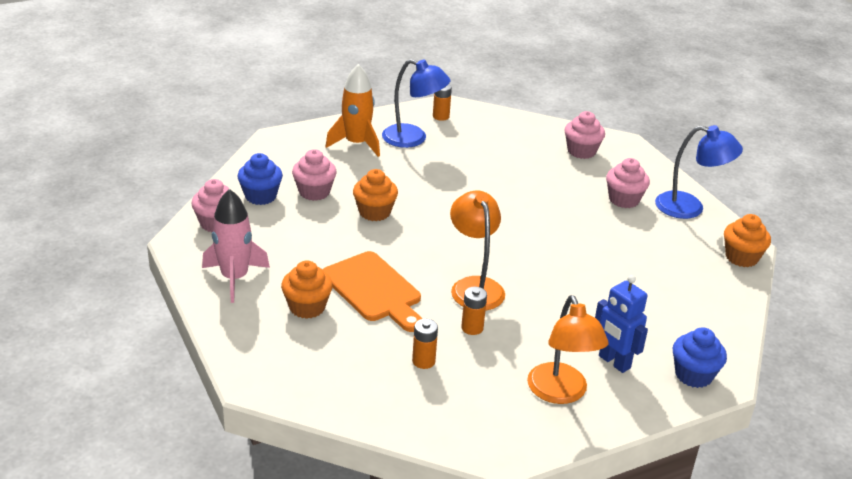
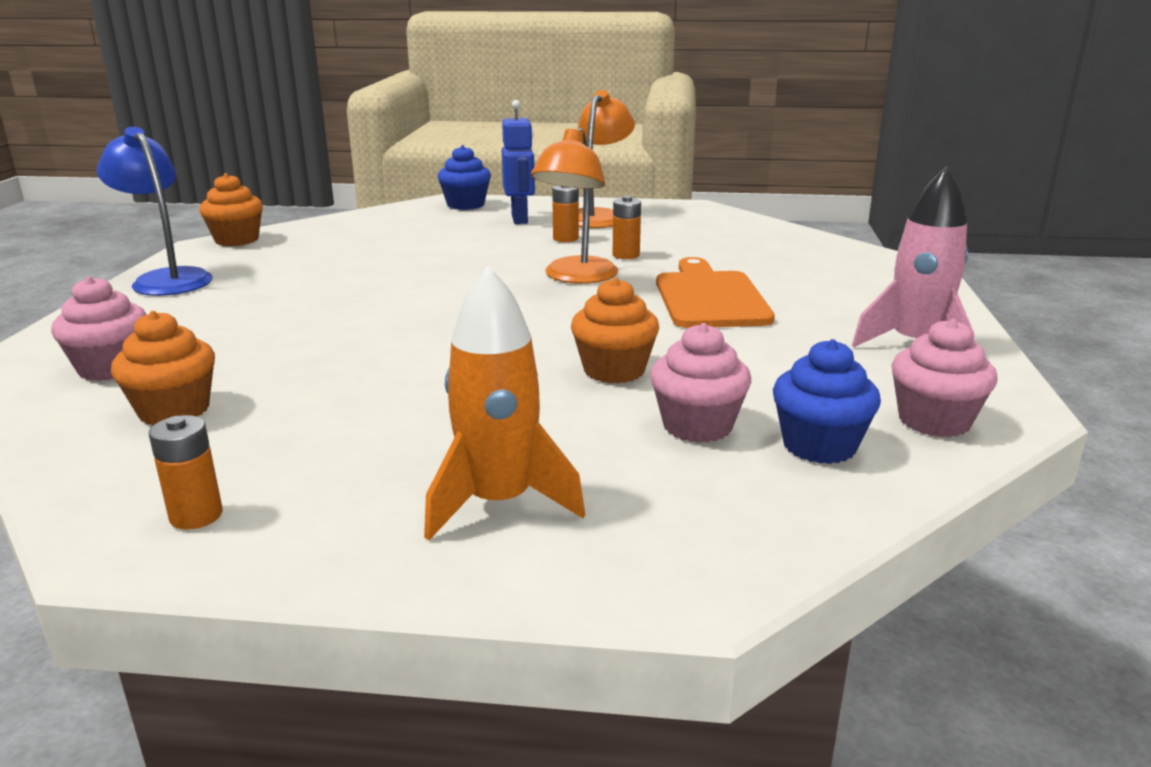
camera: 145 degrees left, 10 degrees down
orange cupcake [281,260,333,319] -> orange cupcake moved to [111,311,215,425]
blue lamp [382,59,451,148] -> none
orange battery [412,319,438,369] -> orange battery moved to [552,185,579,242]
pink cupcake [606,158,650,208] -> none

